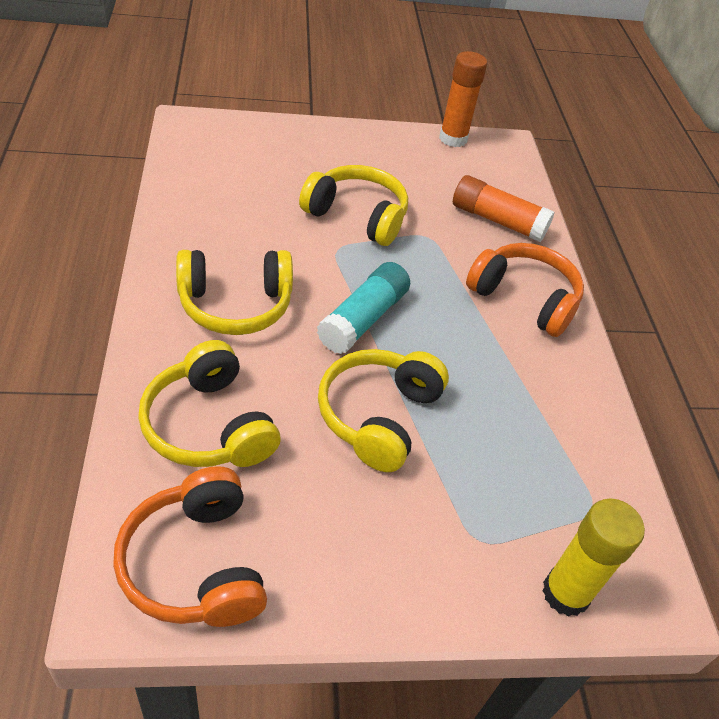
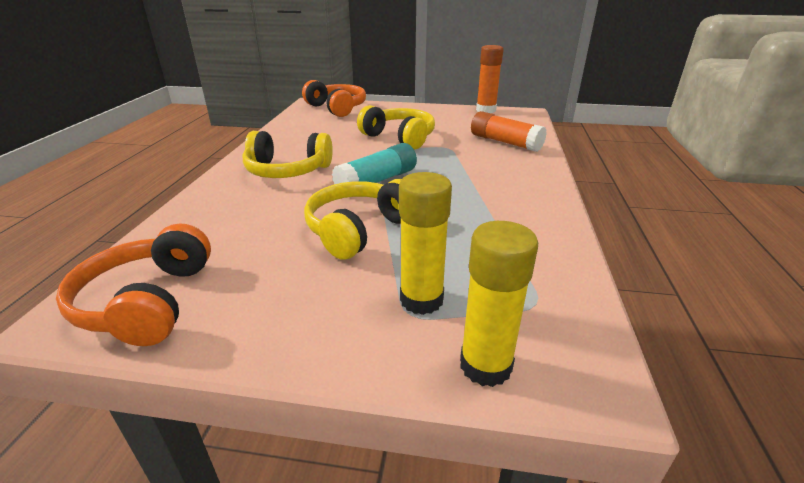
camera: 20 degrees right, 15 degrees down
yellow headphones [138,340,281,467] -> none
orange headphones [466,243,584,337] -> orange headphones moved to [302,80,366,117]
none -> yellow glue stick [399,172,452,315]

